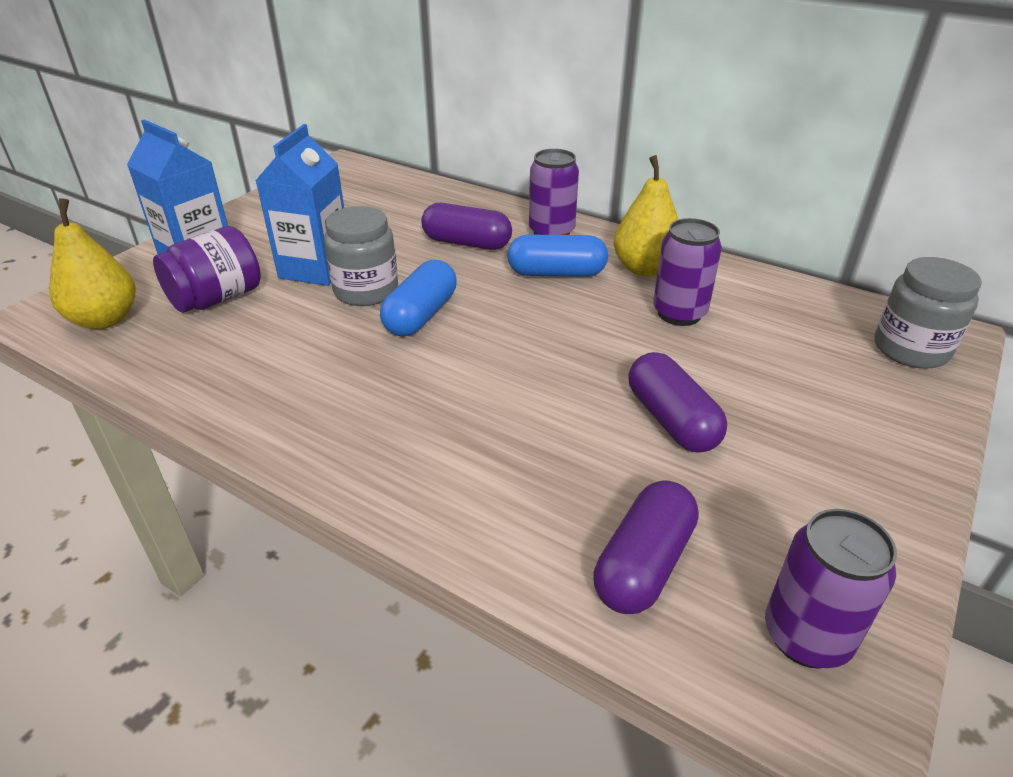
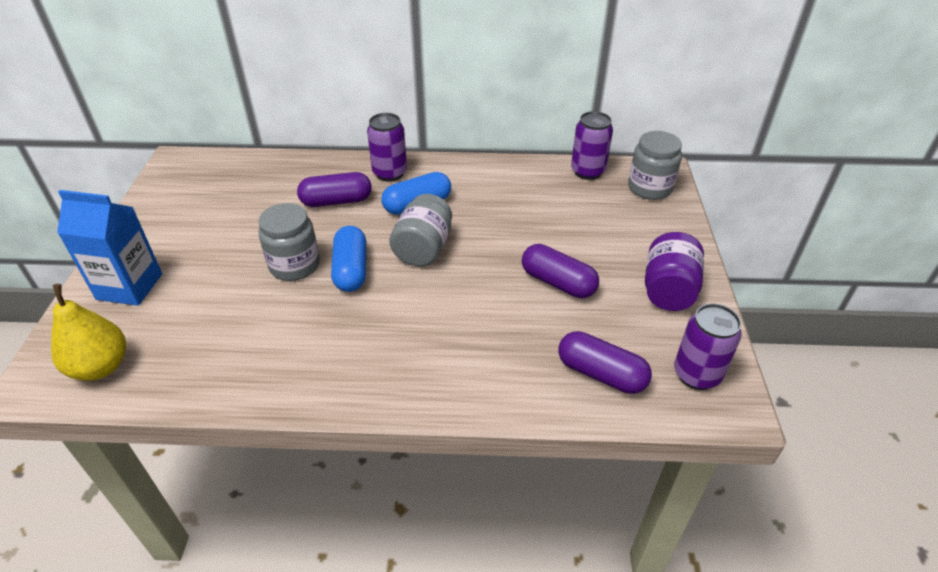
camera: 30 degrees left, 5 degrees up
purple jar [153,226,261,313] -> purple jar moved to [645,232,704,311]
blue carton [255,124,344,286] -> none
purple capsule [593,480,699,614] -> purple capsule turned 60 degrees counterclockwise [558,331,652,394]
yellow pear [613,155,678,276] -> none
purple can [653,218,722,326] -> purple can moved to [571,111,613,180]
none -> grey jar [389,194,452,266]

